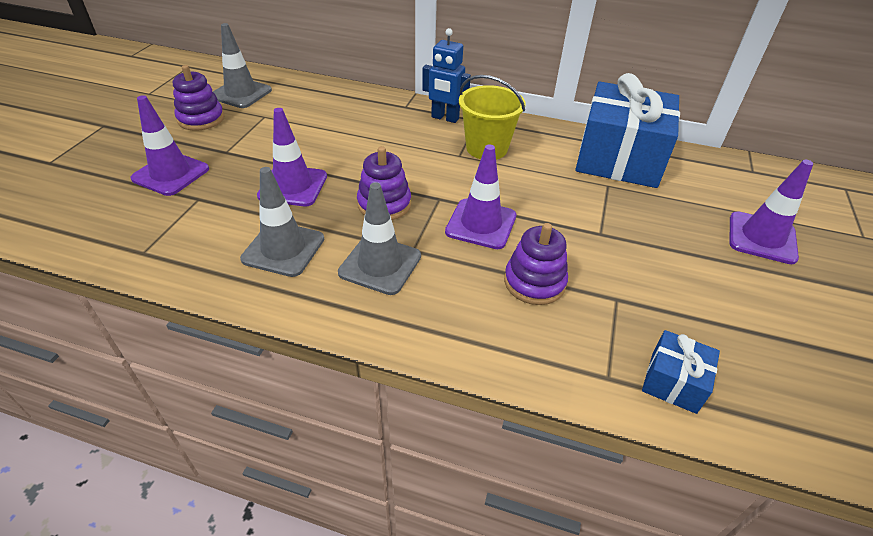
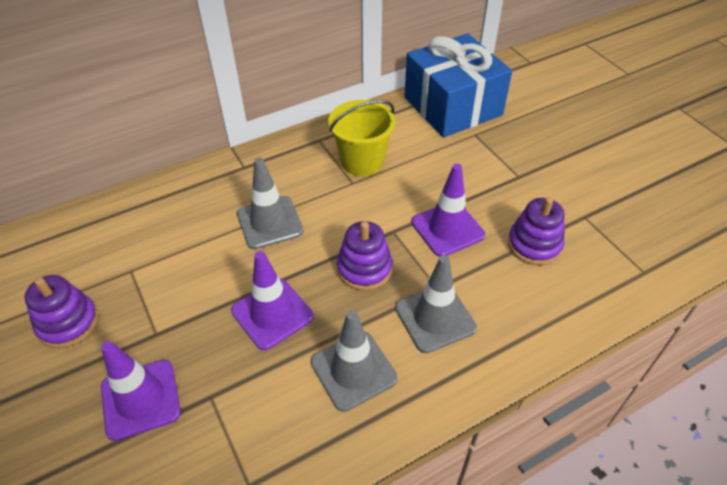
camera: 45 degrees left, 5 degrees up
grey traffic cone [213,23,272,108] -> grey traffic cone moved to [237,157,304,249]
blue robot [422,28,471,123] -> none
blue gift [642,330,720,414] -> none
purple traffic cone [729,160,813,264] -> none

